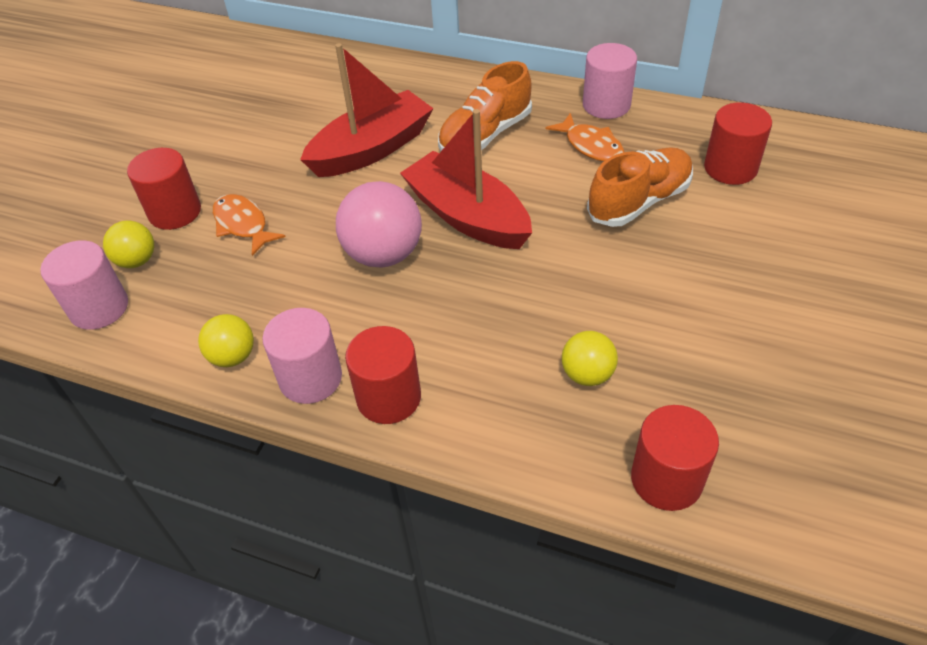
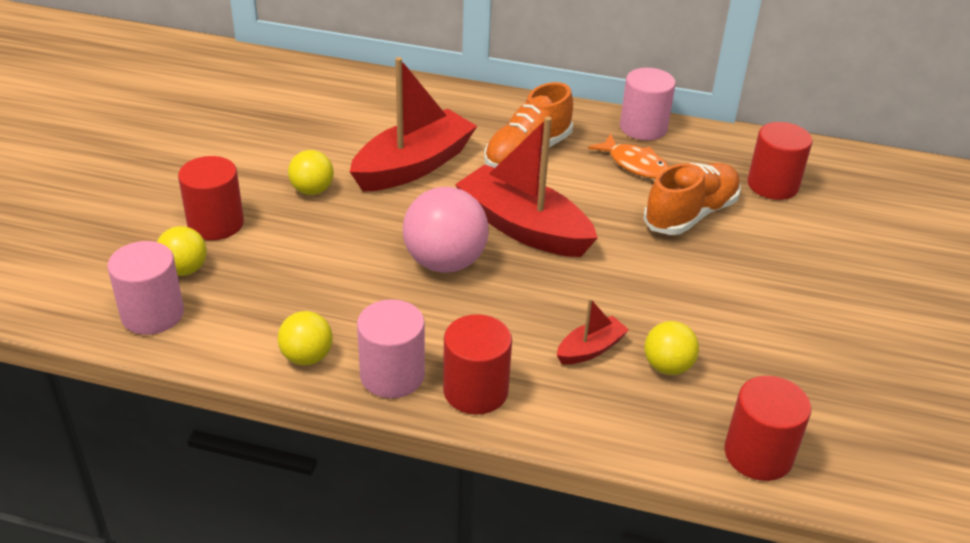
camera: 10 degrees left, 10 degrees down
orange fish [213,194,285,256] -> none
none -> yellow ball [288,150,334,195]
none -> red boat [557,298,629,365]

